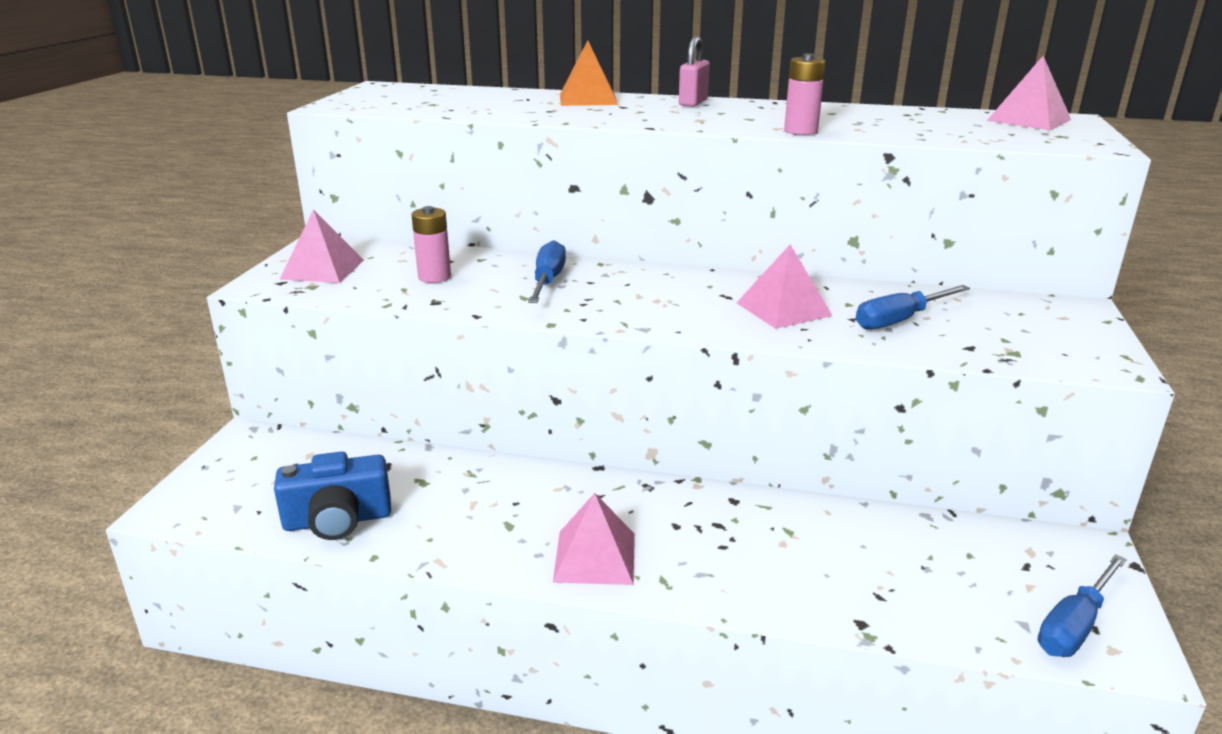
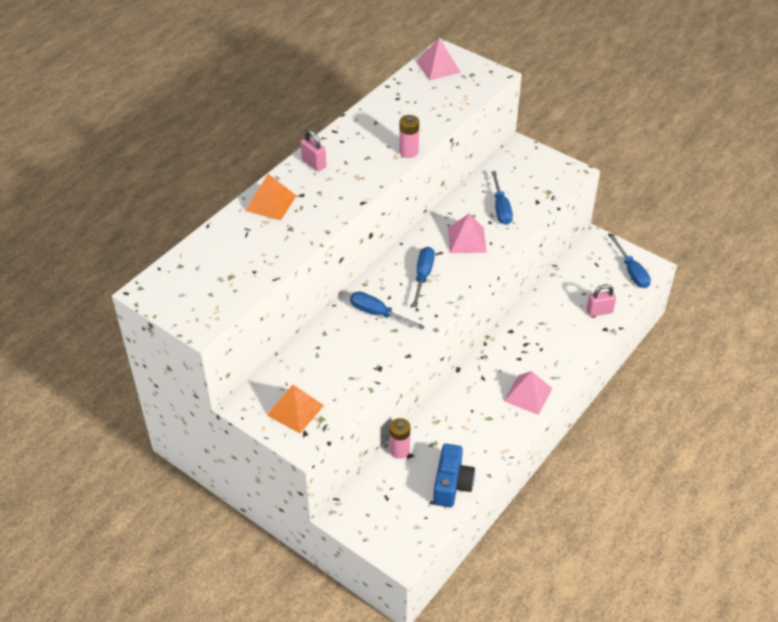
camera: 65 degrees left, 20 degrees up
pink pyramid [279,209,364,283] -> orange pyramid [267,385,324,433]
pink battery [411,206,451,283] -> pink battery moved to [390,418,410,459]
none -> blue screwdriver [412,247,435,308]
none -> pink padlock [587,284,616,317]

